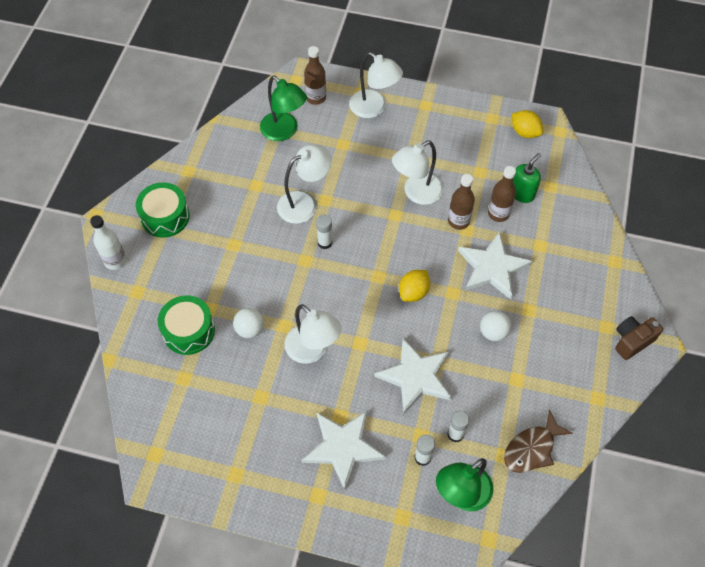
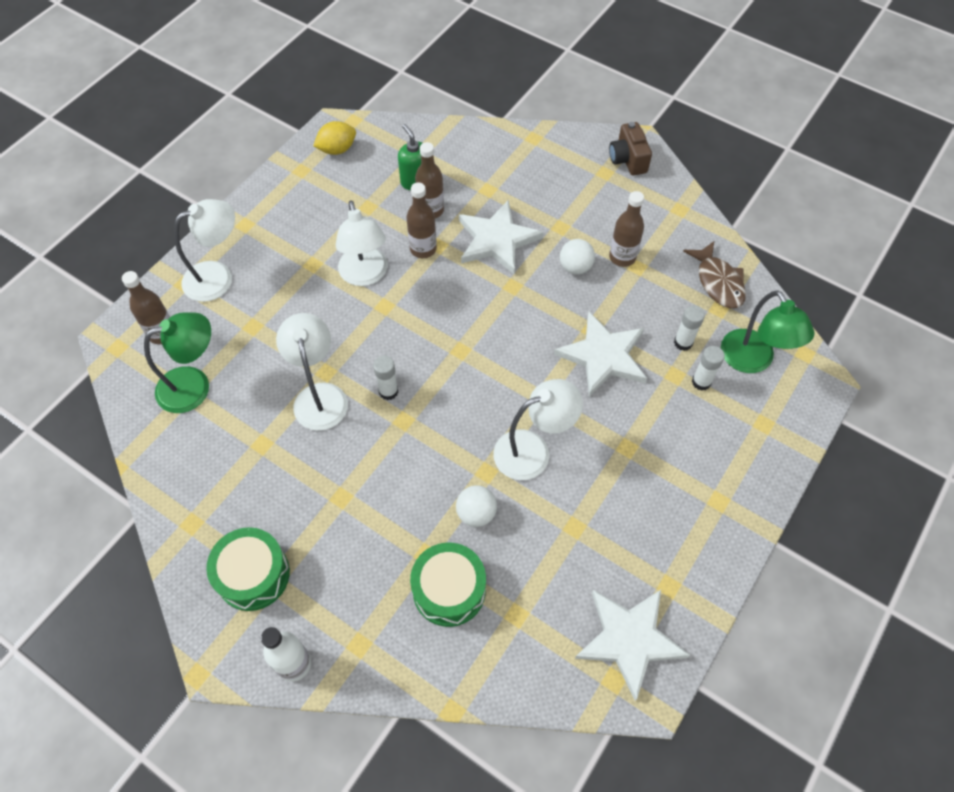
camera: 70 degrees left, 0 degrees up
white star [302,411,386,490] -> white star moved to [575,590,690,701]
yellow lemon [399,270,430,302] -> none
none -> brown bottle [609,191,644,267]

